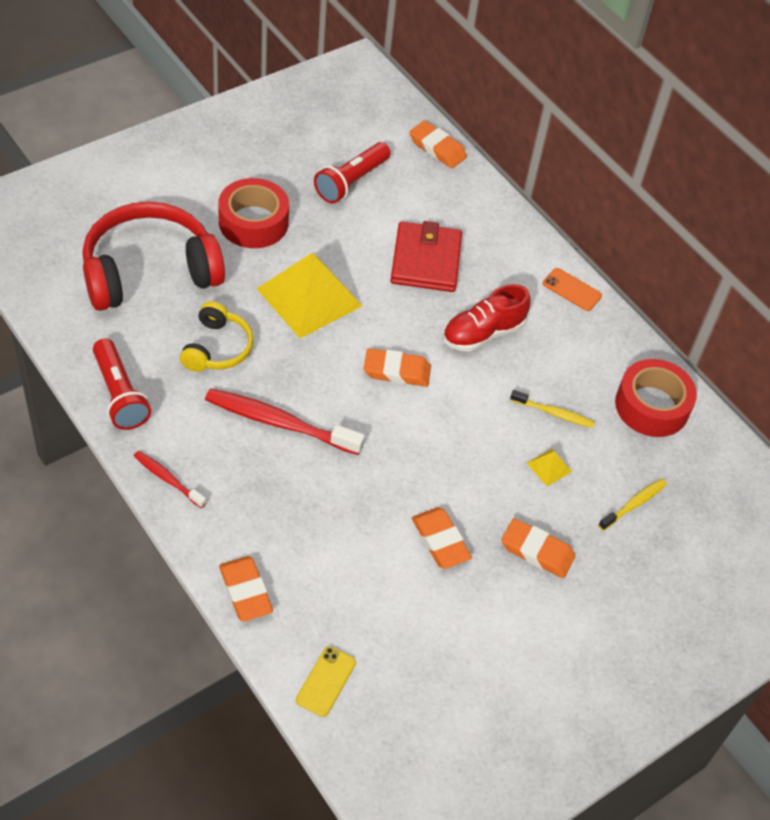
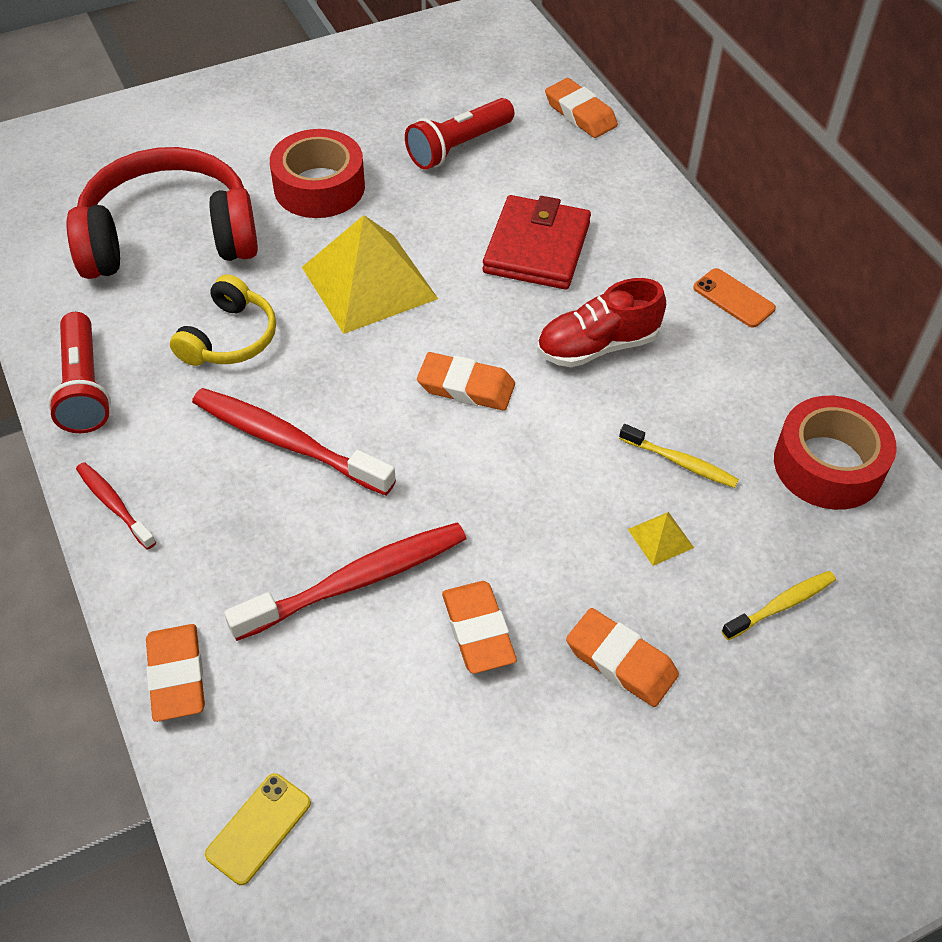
camera: 15 degrees right, 0 degrees up
none -> red toothbrush [224,522,466,641]

